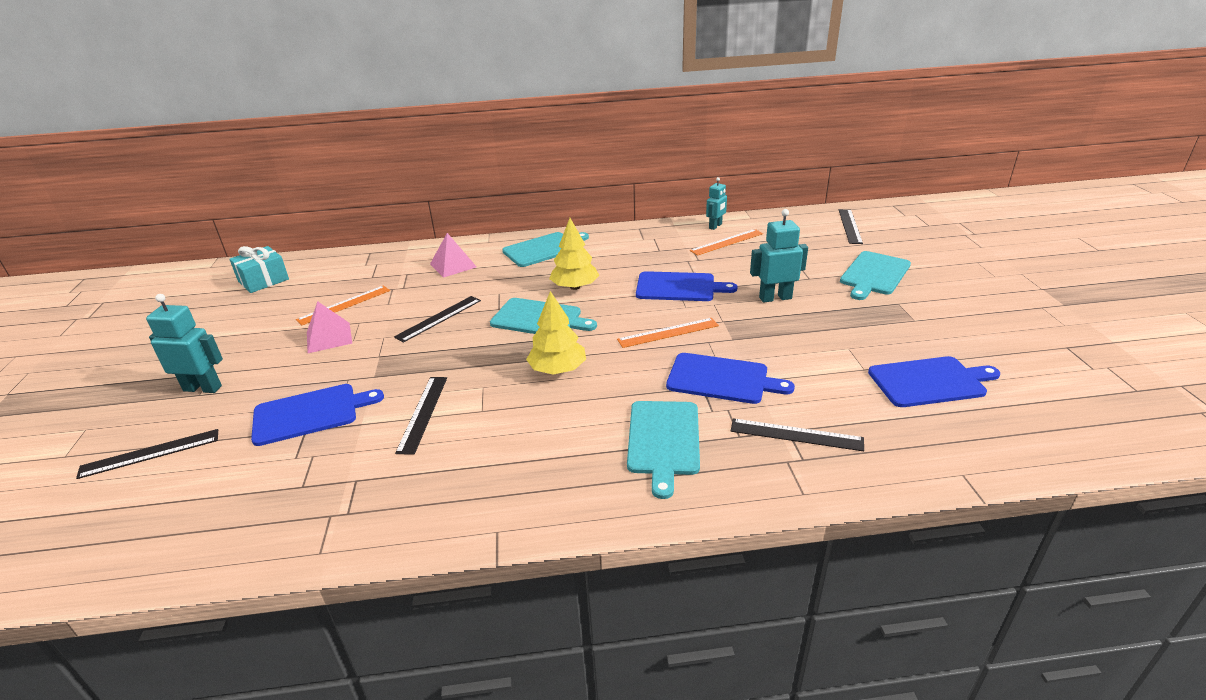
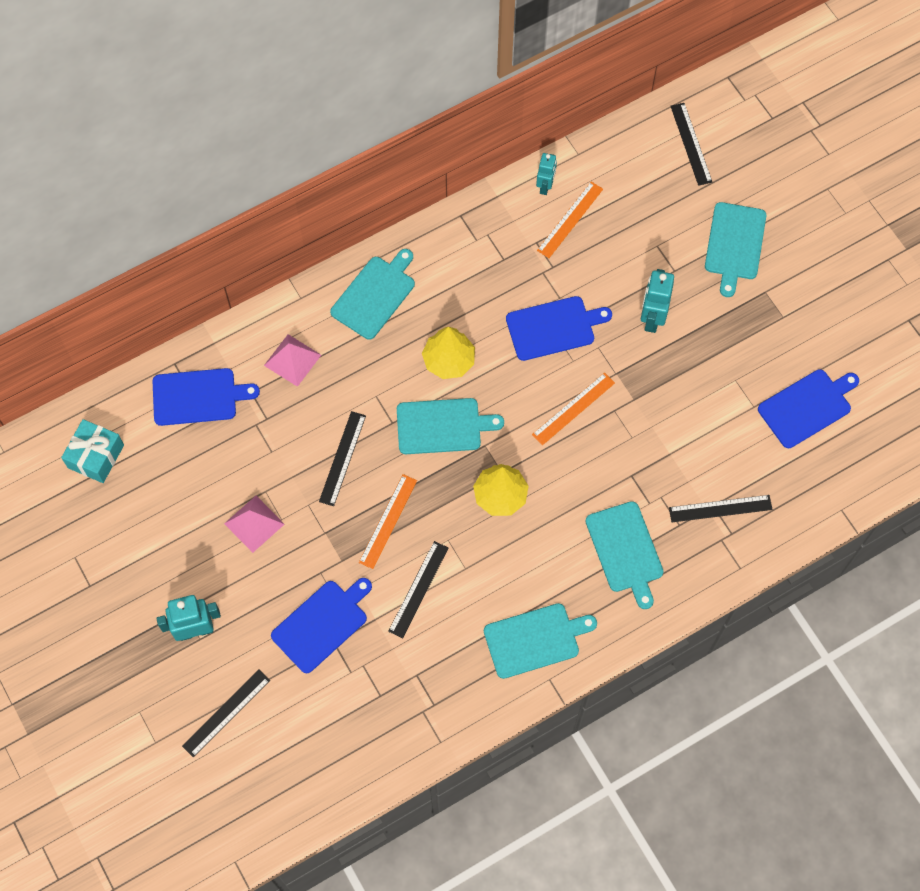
camera: 25 degrees left, 35 degrees up
orange ruler [296,285,390,325] -> orange ruler moved to [359,474,417,569]
black ruler [395,377,447,455] -> black ruler turned 45 degrees clockwise [388,541,448,638]
blue cutting board [666,353,795,404] -> blue cutting board moved to [152,368,260,426]
turquoise robot [750,209,808,303] -> turquoise robot turned 45 degrees counterclockwise [641,269,674,333]
none -> turquoise cutting board [484,603,597,679]

